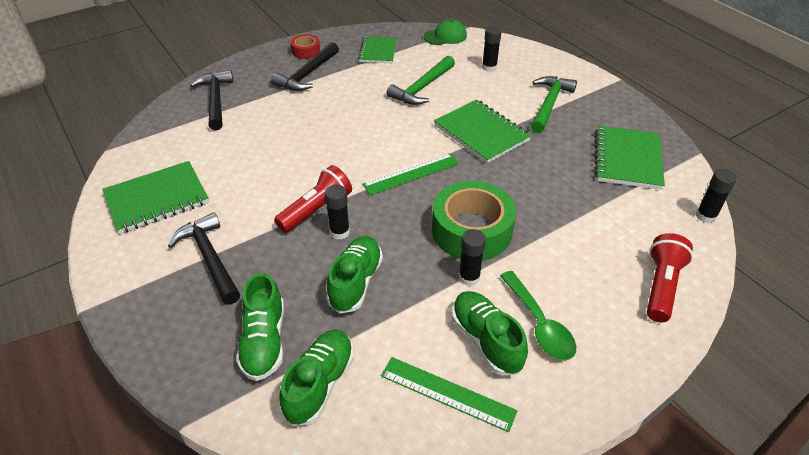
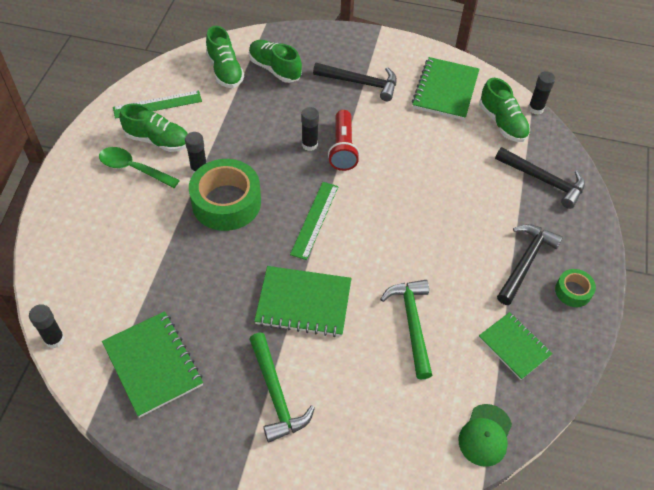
camera: 135 degrees right, 10 degrees up
black hammer [271,42,339,91] -> black hammer turned 45 degrees clockwise [497,224,563,305]
red tape [290,34,320,59] -> green tape [555,269,596,307]
green shoe [326,236,383,314] -> green shoe moved to [479,78,530,142]
black glue stick [482,26,502,72] -> black glue stick moved to [528,71,555,114]
red flashlight [647,233,693,323] -> none

